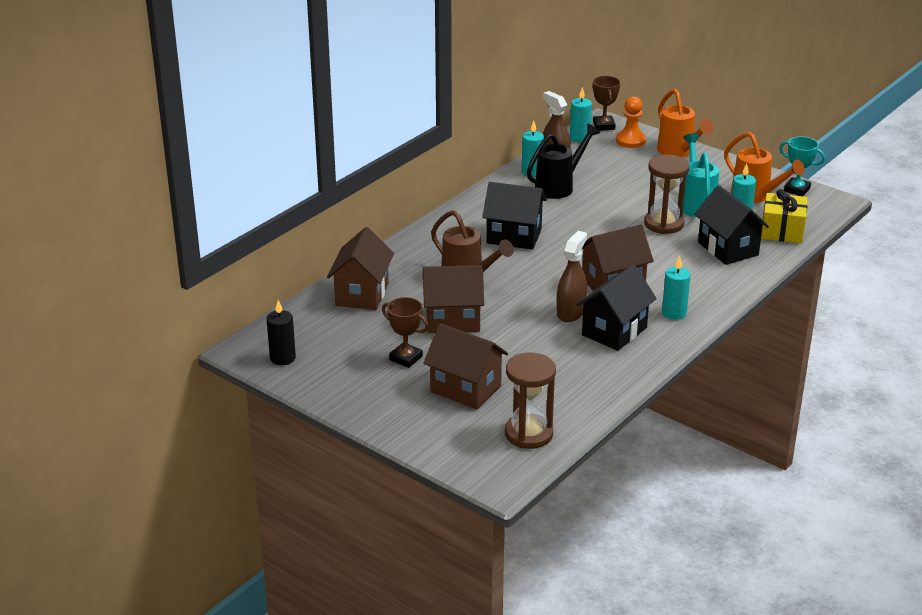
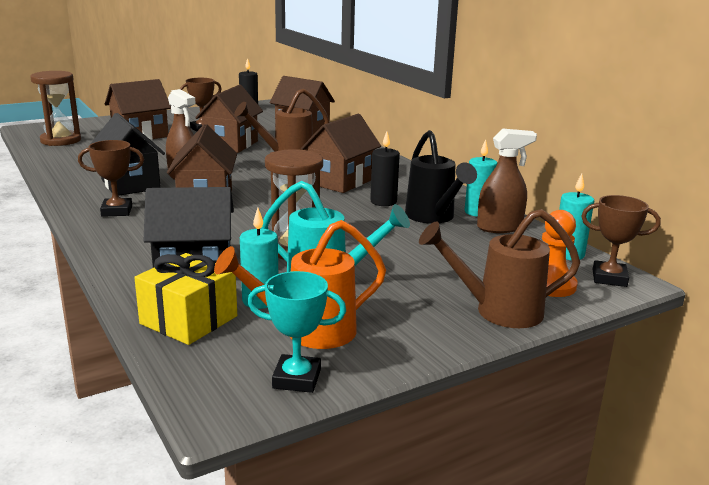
camera: 110 degrees right, 10 degrees down
black house [482,182,547,250] -> brown house [301,114,381,193]
orange watering can [657,89,714,157] -> brown watering can [419,209,581,328]
turquoise candle [662,256,691,320] -> brown trophy [78,140,144,217]
turquoise trophy [779,137,825,196] -> turquoise trophy turned 45 degrees clockwise [247,271,346,393]
none -> black candle [370,131,400,206]

